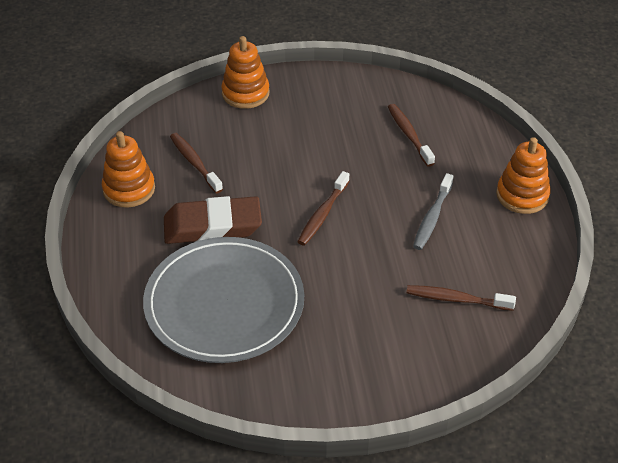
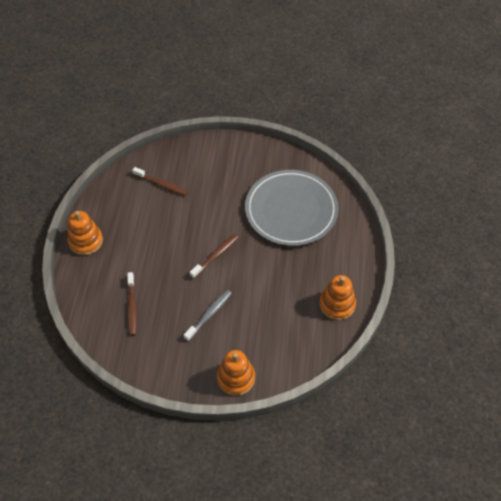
camera: 165 degrees left, 10 degrees up
brown eraser [164,196,262,244] -> none
brown toothbrush [170,133,223,194] -> none
grey toothbrush [413,173,453,250] -> grey toothbrush moved to [184,290,232,341]

